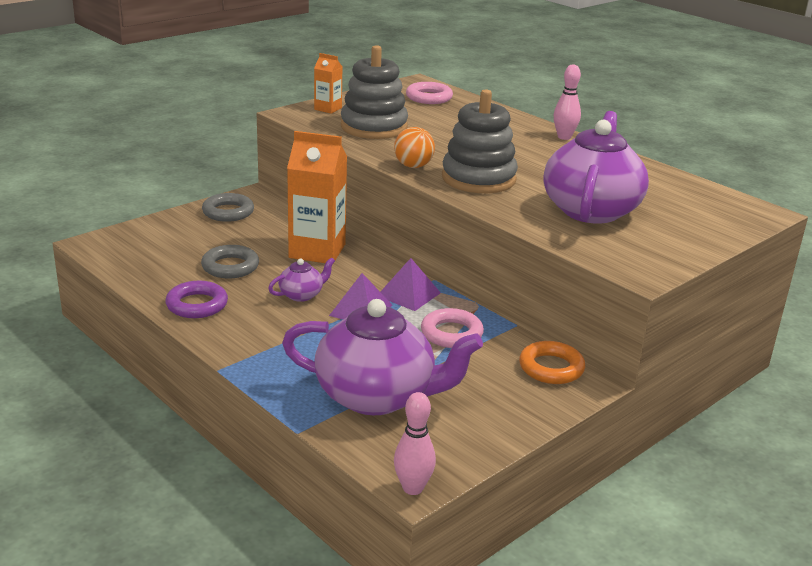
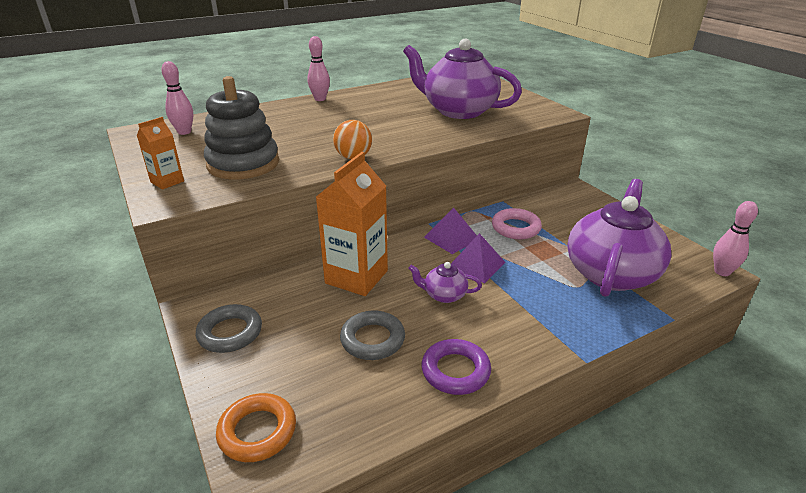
camera: 75 degrees left, 5 degrees up
purple teapot [268,257,335,302] -> purple teapot turned 60 degrees counterclockwise [408,262,482,303]
pink ring [406,82,453,104] -> pink bowling pin [161,61,193,135]
grey stacking toy [442,89,518,193] -> none
orange ring [519,341,585,384] -> orange ring moved to [216,393,296,462]

